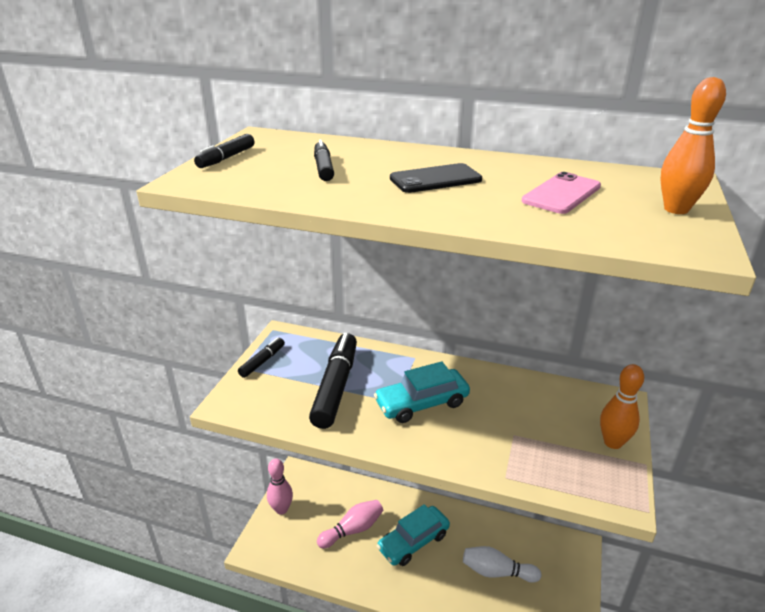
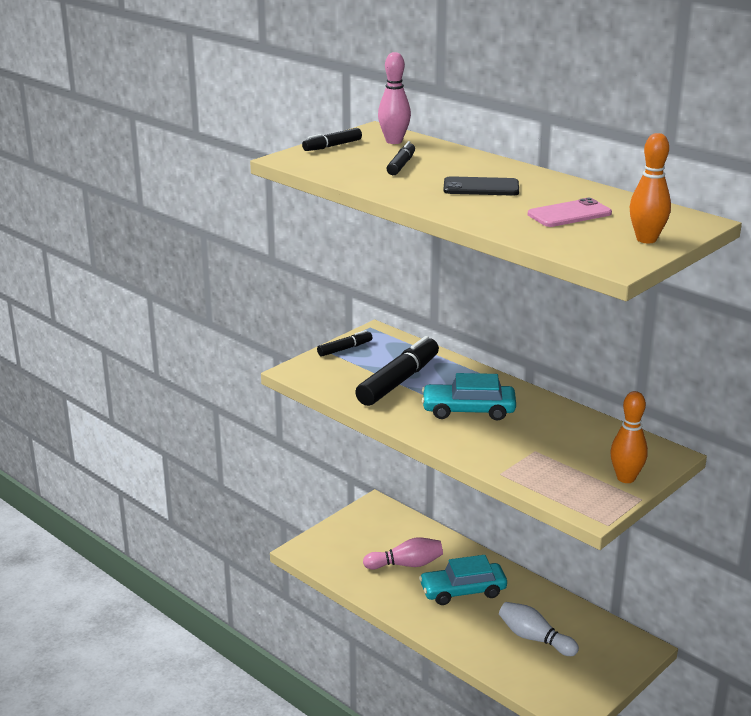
camera: 25 degrees right, 5 degrees down
pink bowling pin [267,459,293,515] -> pink bowling pin moved to [378,52,411,144]

